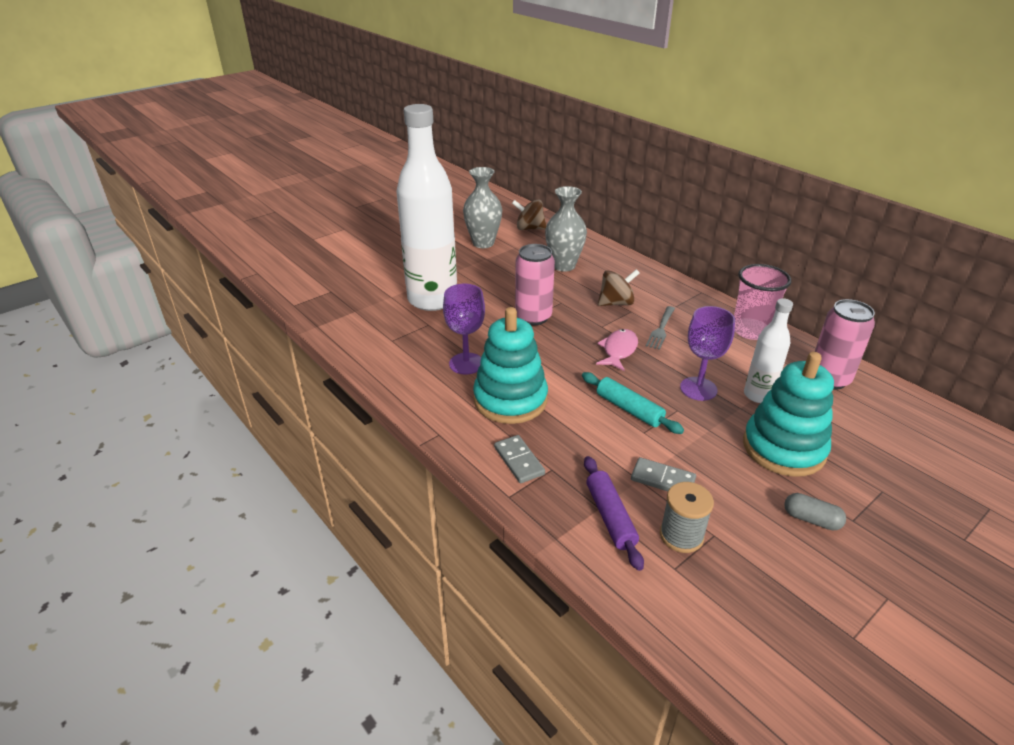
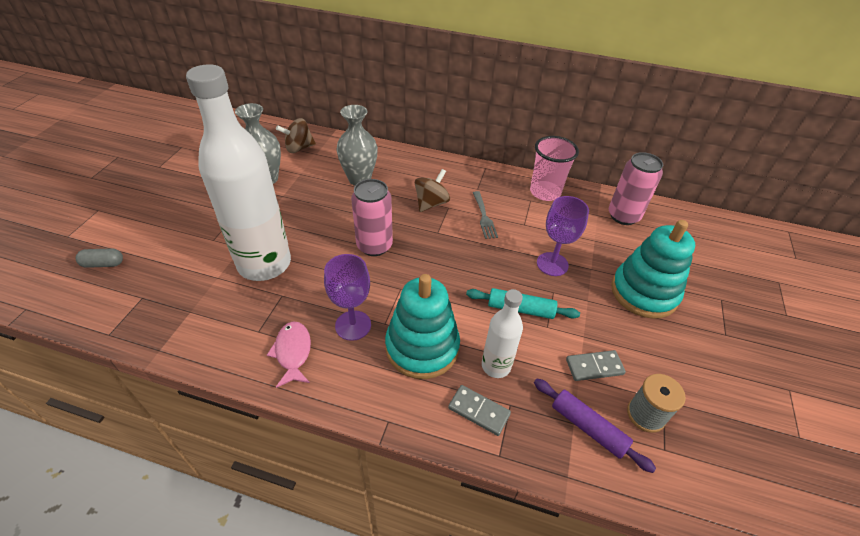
camera: 35 degrees left, 10 degrees up
pink fish [596,329,638,371] -> pink fish moved to [267,322,311,388]
white bottle [744,298,793,403] -> white bottle moved to [482,289,523,378]
grey capsule [784,493,846,530] -> grey capsule moved to [76,248,123,268]

